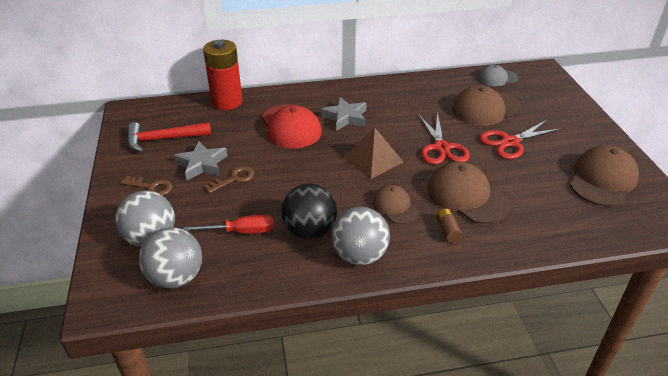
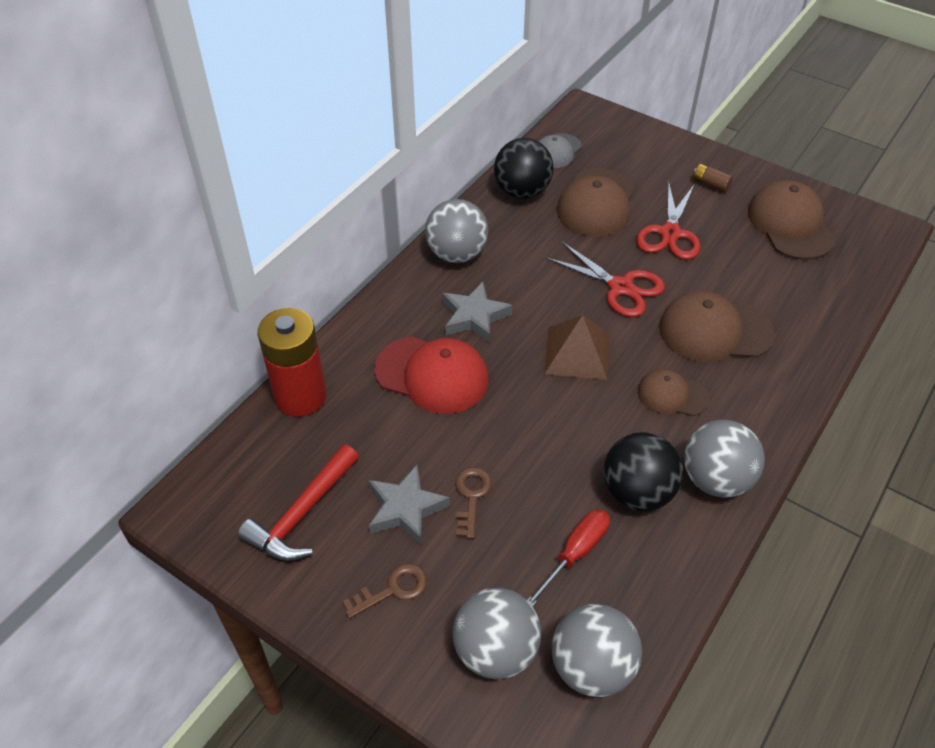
camera: 45 degrees left, 10 degrees up
brown battery [436,209,462,243] -> brown battery moved to [693,164,733,192]
none -> grey ball [425,199,489,263]
none -> black ball [494,138,554,199]

